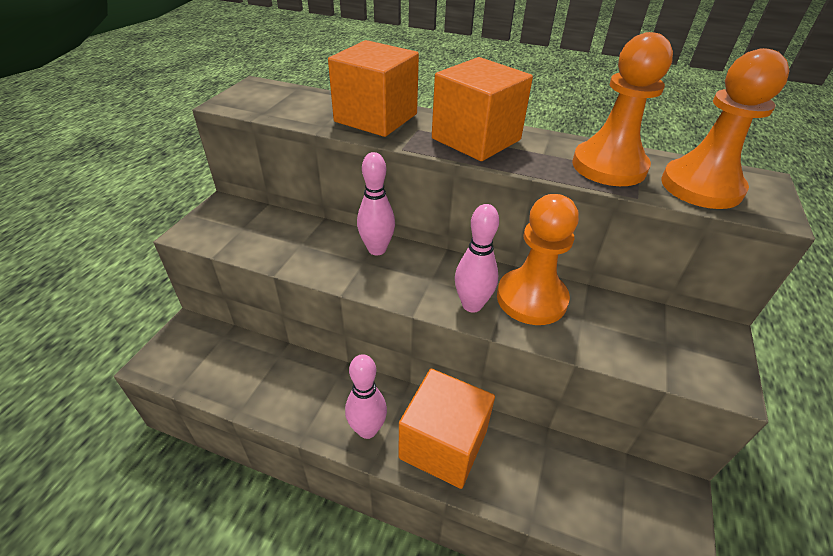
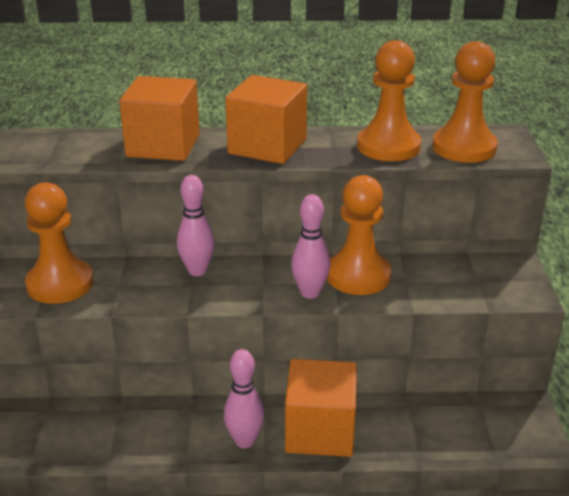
camera: 20 degrees left, 10 degrees down
none -> orange pawn [25,182,94,304]

